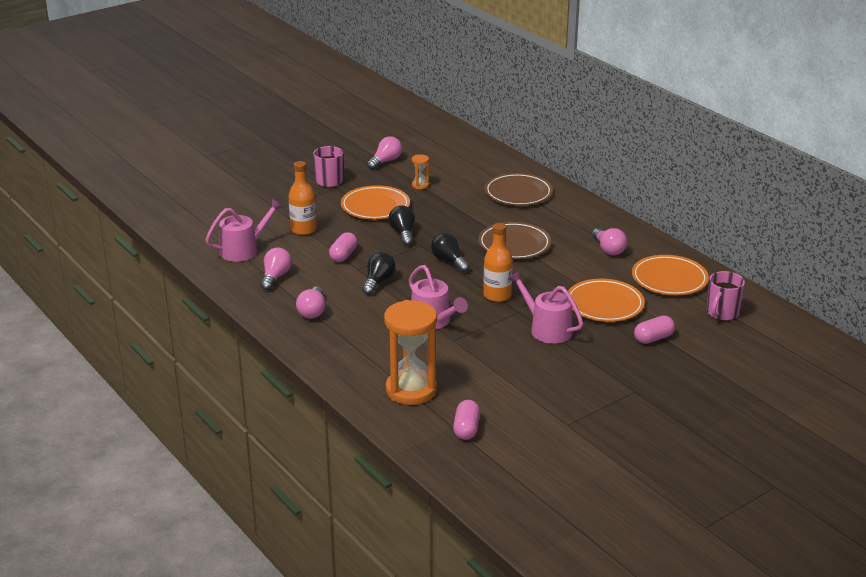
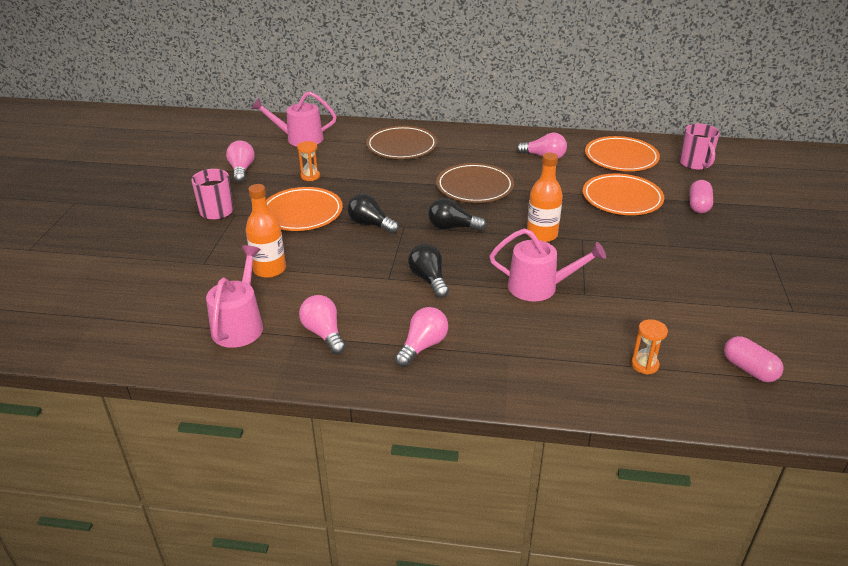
camera: 45 degrees left, 5 degrees up
pink light bulb [296,287,326,319] -> pink light bulb turned 105 degrees counterclockwise [395,307,448,367]
pink capsule [329,232,358,262] -> none
orange hourglass [384,300,437,405] -> orange hourglass [631,319,668,375], size x0.43
pink watering can [508,270,583,344] -> pink watering can moved to [251,91,337,146]

